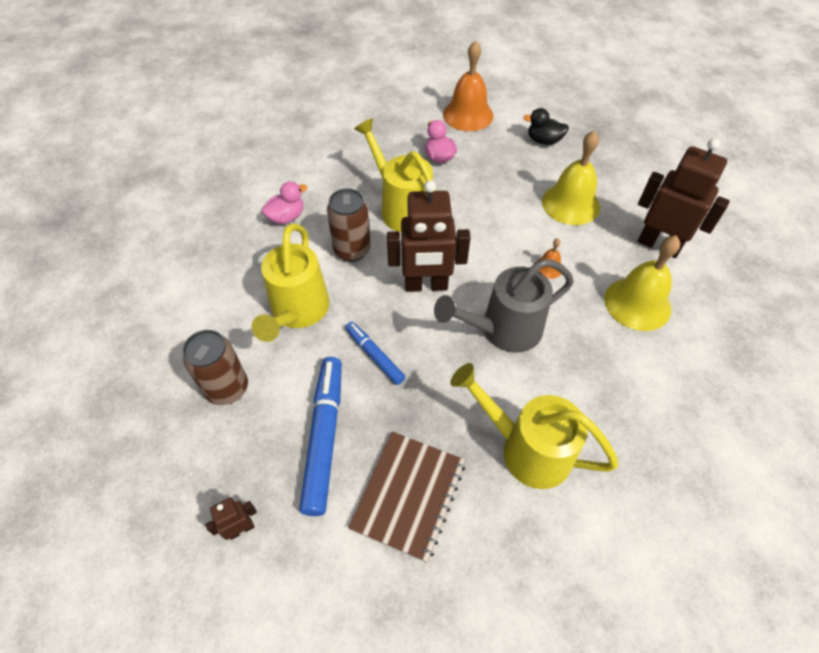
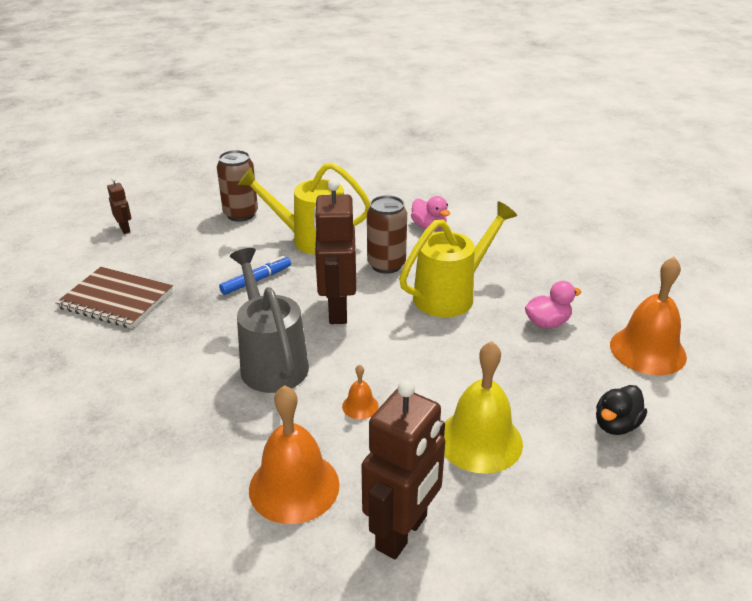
camera: 90 degrees right, 20 degrees down
blue marker [299,357,342,516] -> none
yellow watering can [450,363,619,489] -> none
black duck [523,108,569,145] -> black duck turned 150 degrees counterclockwise [596,385,647,435]
yellow bell [604,236,680,331] -> orange bell [249,385,340,524]

